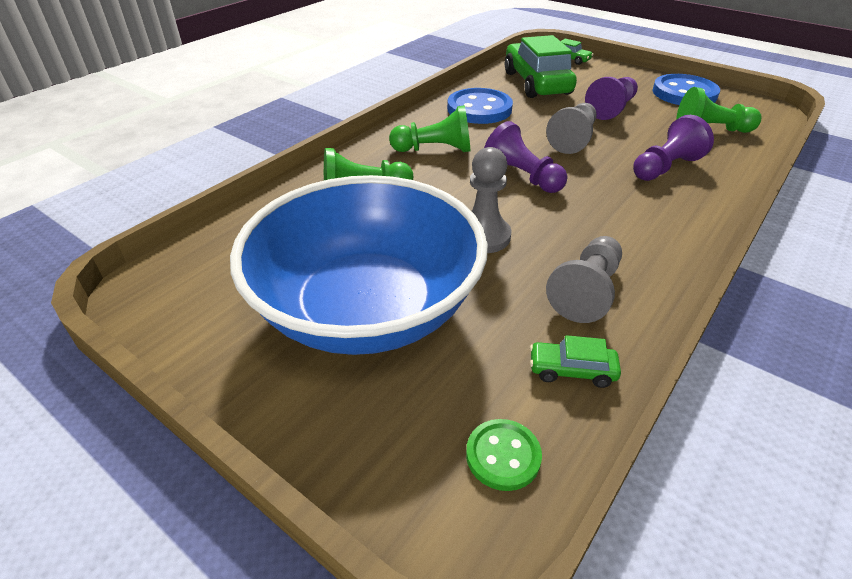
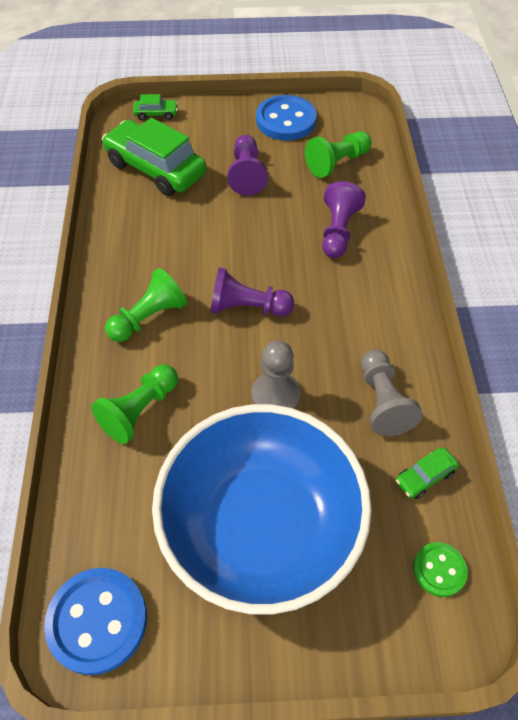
camera: 40 degrees left, 15 degrees up
blue button [447,88,513,124] -> blue button moved to [44,568,147,675]
grey pawn [546,103,597,154] -> none

